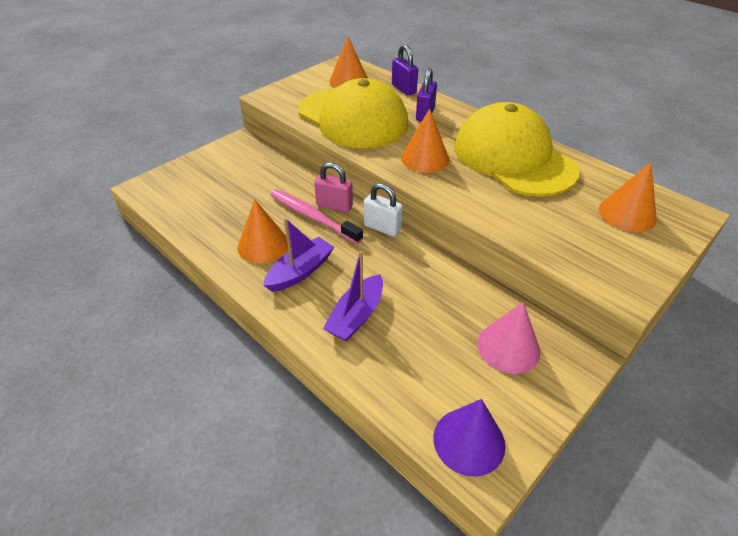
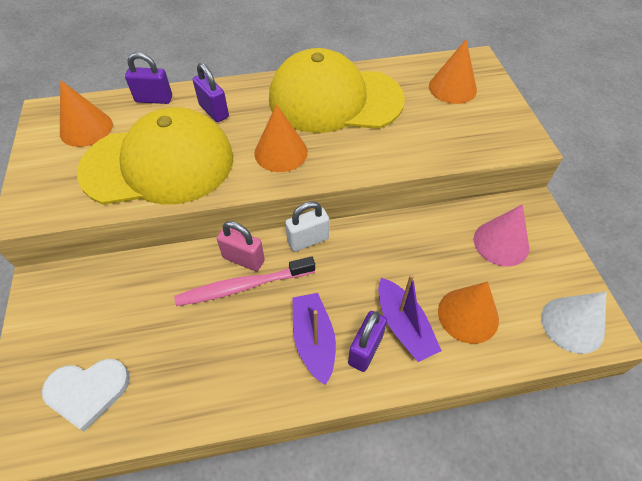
camera: 55 degrees left, 10 degrees up
orange cone [238,199,288,264] -> orange cone moved to [438,281,499,344]
pink padlock [314,162,353,213] -> pink padlock turned 60 degrees clockwise [217,221,265,271]
purple cone [433,399,505,477] -> white cone [541,292,607,354]
none -> white heart [42,359,130,432]
none -> purple padlock [348,311,387,372]

